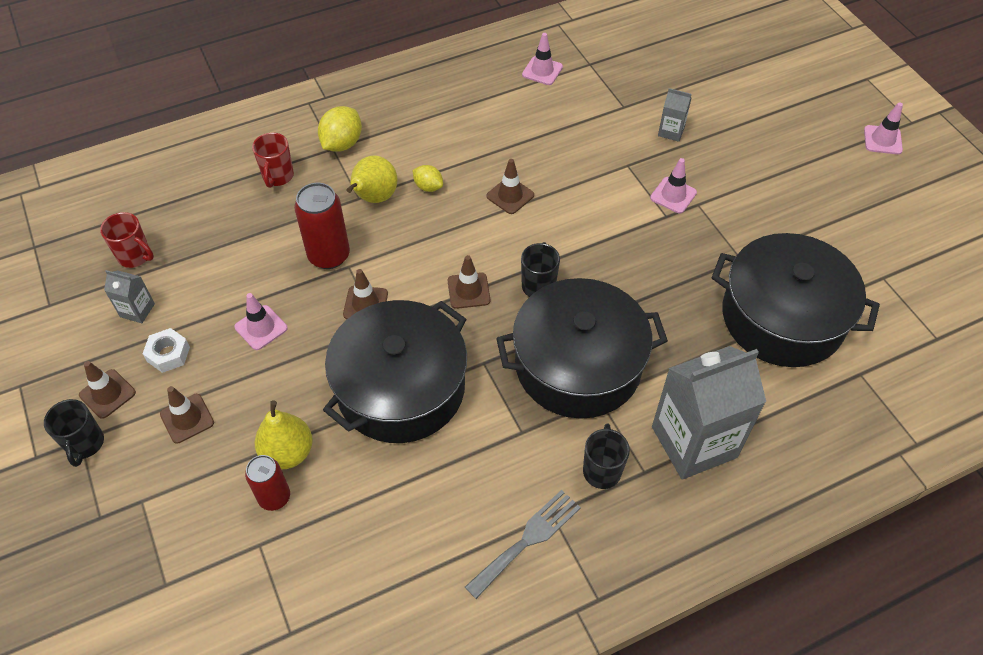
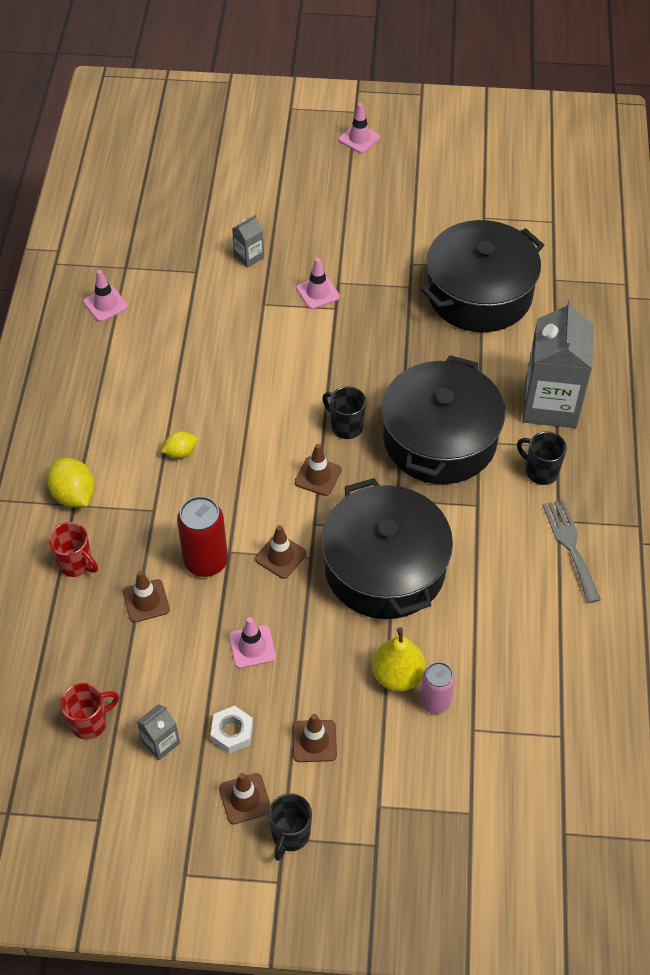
camera: 60 degrees left, 0 degrees up
black mug [44,399,104,467] -> black mug turned 90 degrees clockwise [268,793,312,861]
red can [245,455,290,511] -> pink can [420,662,455,714]
yellow pear [346,155,398,203] -> none
brown traffic cone [486,159,534,214] -> brown traffic cone moved to [123,571,170,623]

